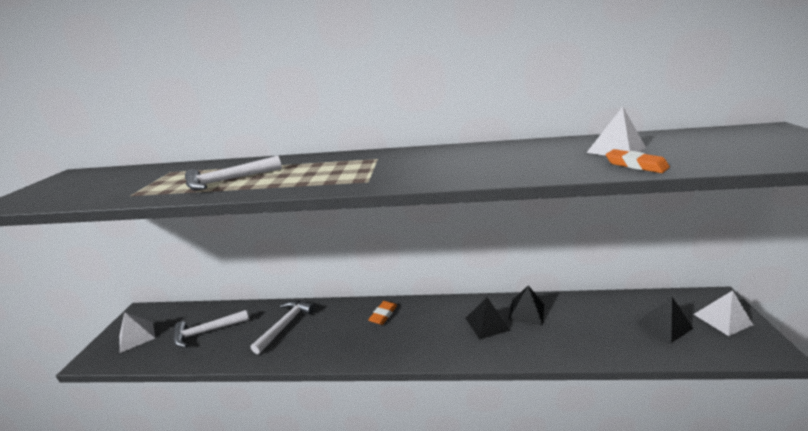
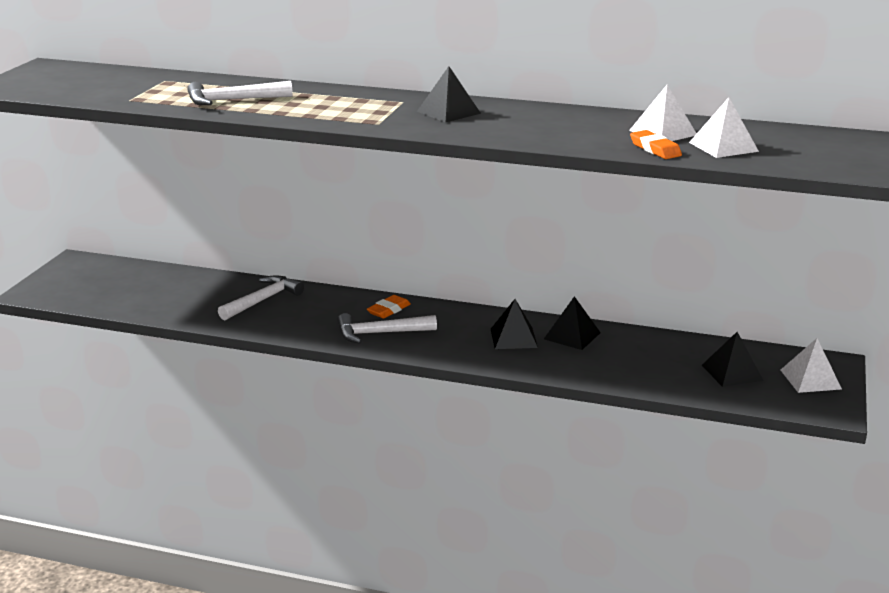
camera: 10 degrees right, 0 degrees up
white pyramid [119,312,155,353] -> white pyramid moved to [689,97,759,158]
white hammer [173,310,250,348] -> white hammer moved to [337,313,437,344]
none -> black pyramid [417,66,481,123]

